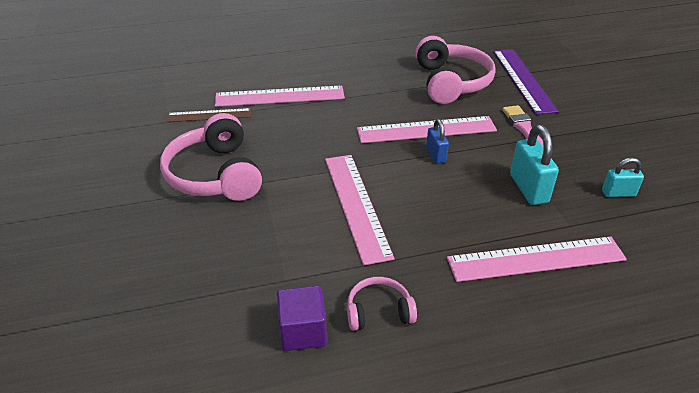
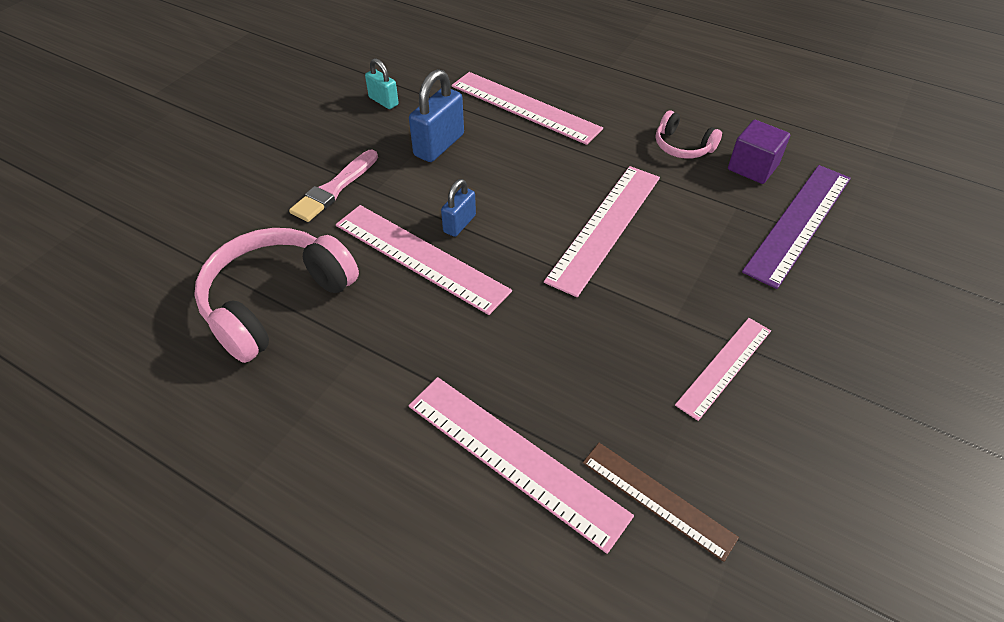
camera: 135 degrees left, 10 degrees up
pink headphones [160,113,262,201] -> pink ruler [675,318,771,421]
purple ruler [493,49,559,115] -> purple ruler moved to [742,165,851,289]
turquoise padlock [510,125,559,205] -> blue padlock [409,69,464,162]

